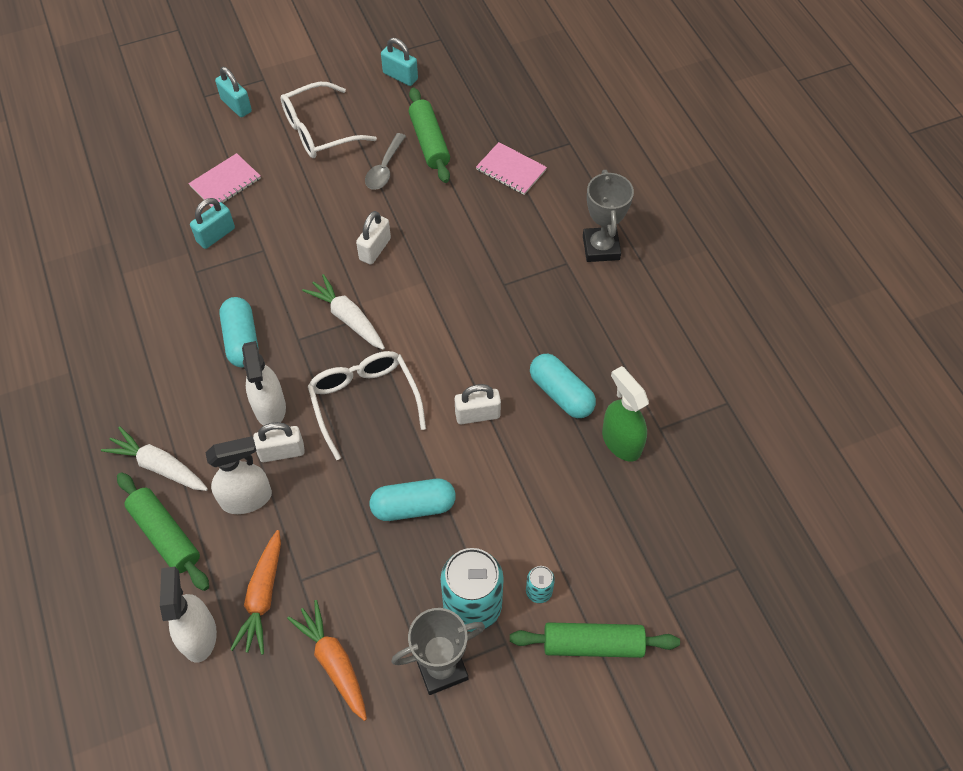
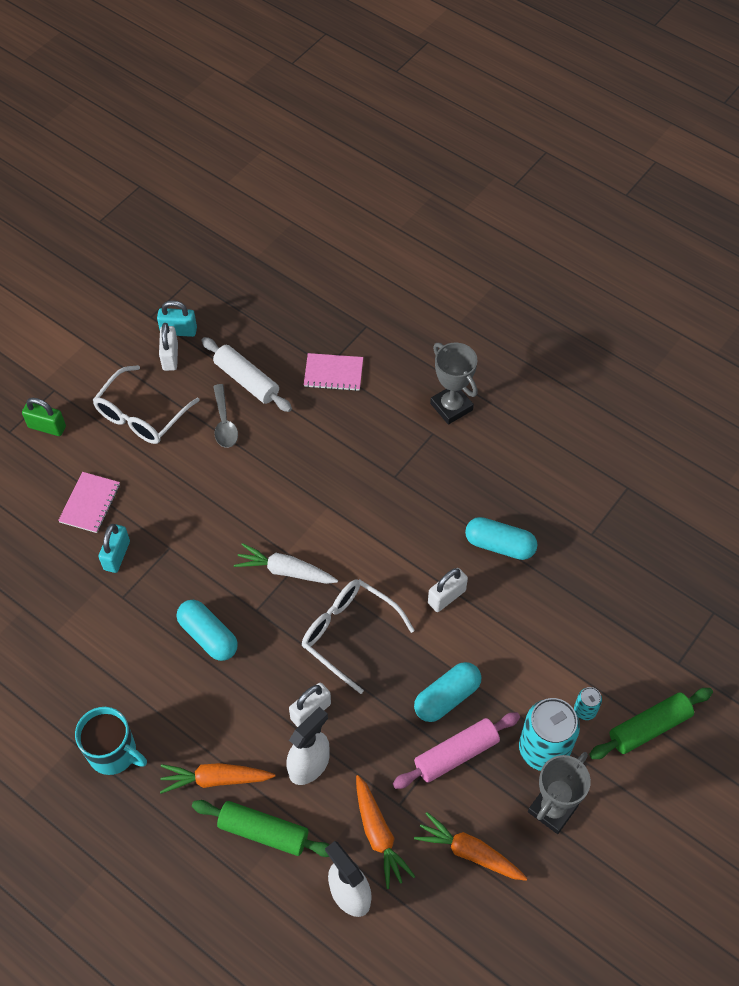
camera: 30 degrees left, 0 degrees up
white carrot [101,426,208,491] -> orange carrot [160,763,275,794]
turquoise padlock [215,67,252,117] -> green padlock [22,398,66,436]
white spray bottle [242,341,286,426] -> none
white padlock [356,211,391,264] -> white padlock moved to [159,323,178,371]
green rolling pin [409,88,450,183] -> white rolling pin [201,337,292,412]
green spray bottle [602,366,649,462] -> none
none -> turquoise mug [75,707,147,775]
none -> pink rolling pin [393,712,520,789]

